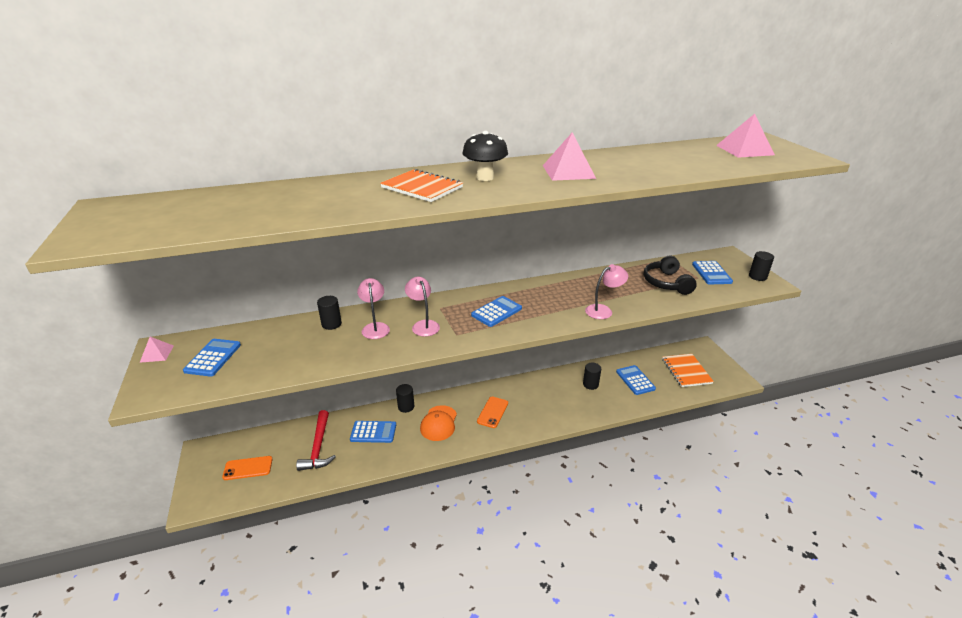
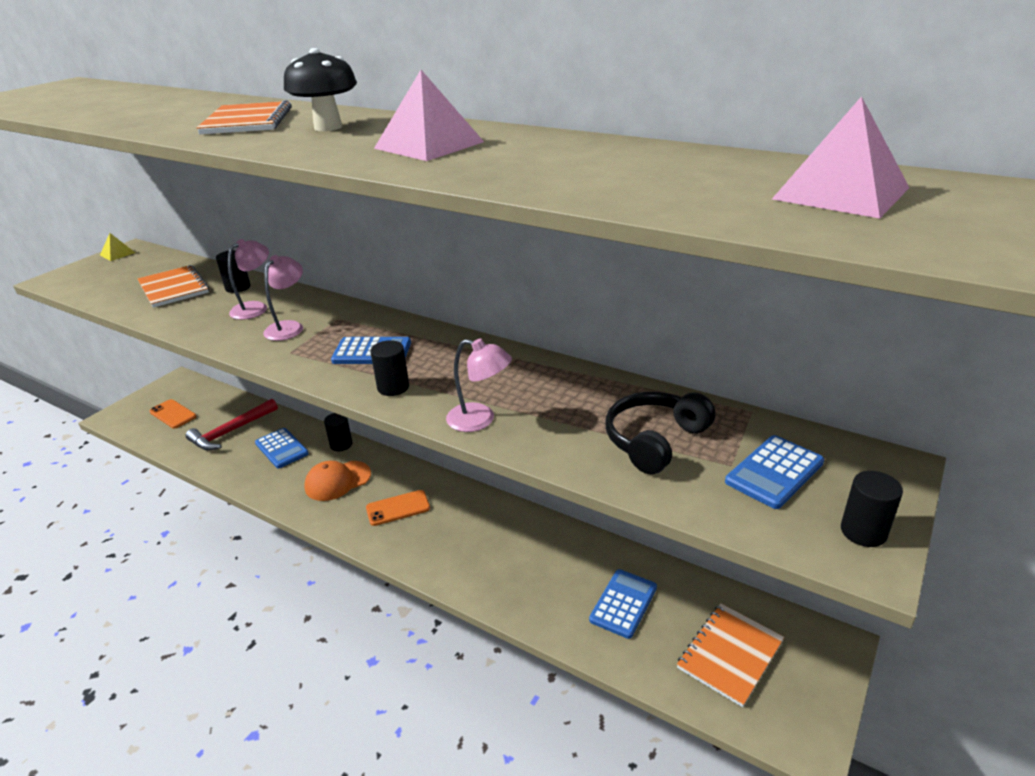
camera: 50 degrees right, 0 degrees up
pink pyramid [140,337,174,363] -> yellow pyramid [100,233,135,261]
blue calculator [183,339,241,377] -> none
black cylinder [583,363,601,390] -> black cylinder moved to [370,340,409,396]
none -> orange notebook [137,265,209,308]

